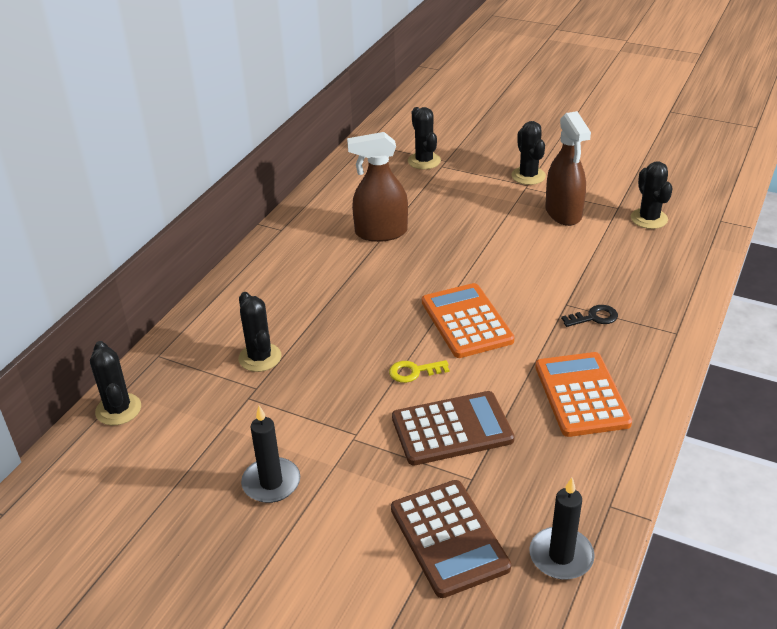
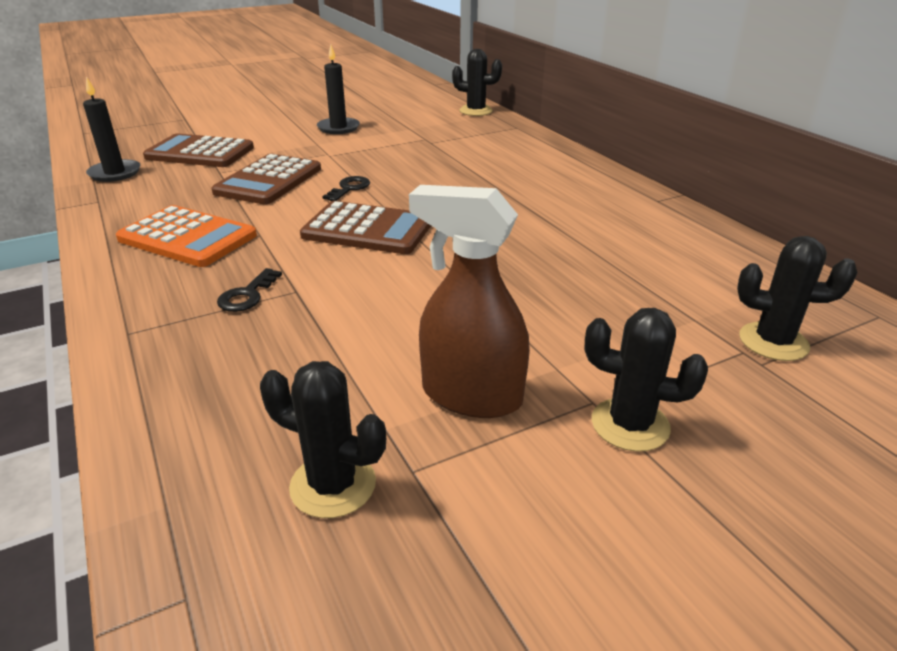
camera: 125 degrees right, 5 degrees down
black cactus [238,292,281,372] -> none
brown spray bottle [347,132,408,242] -> none
yellow key [389,360,449,383] -> black key [322,176,370,201]
orange calculator [422,283,514,358] -> brown calculator [300,201,431,254]

